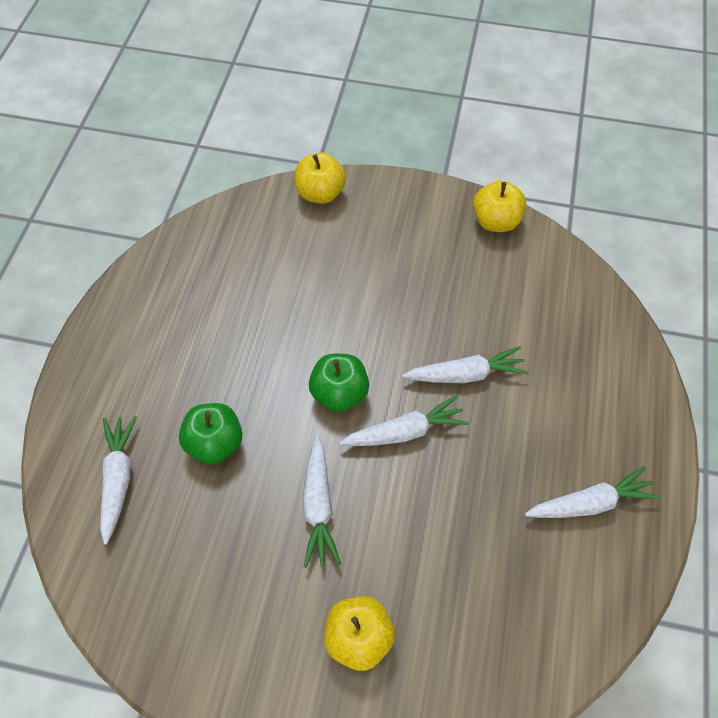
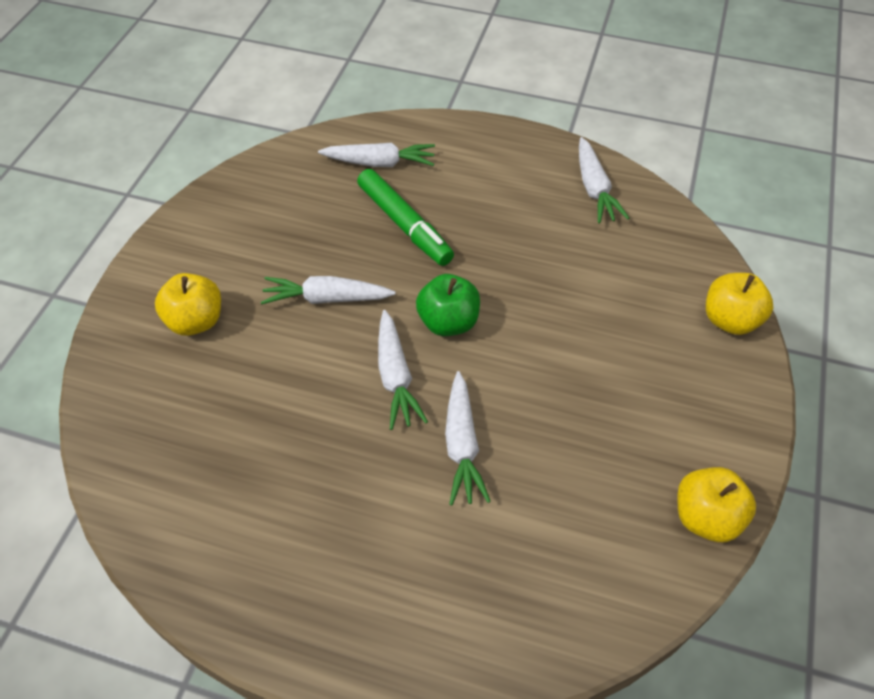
camera: 95 degrees right, 5 degrees down
green apple [179,403,242,464] -> green marker [357,169,454,266]
white carrot [525,467,660,518] -> white carrot moved to [579,137,629,223]

